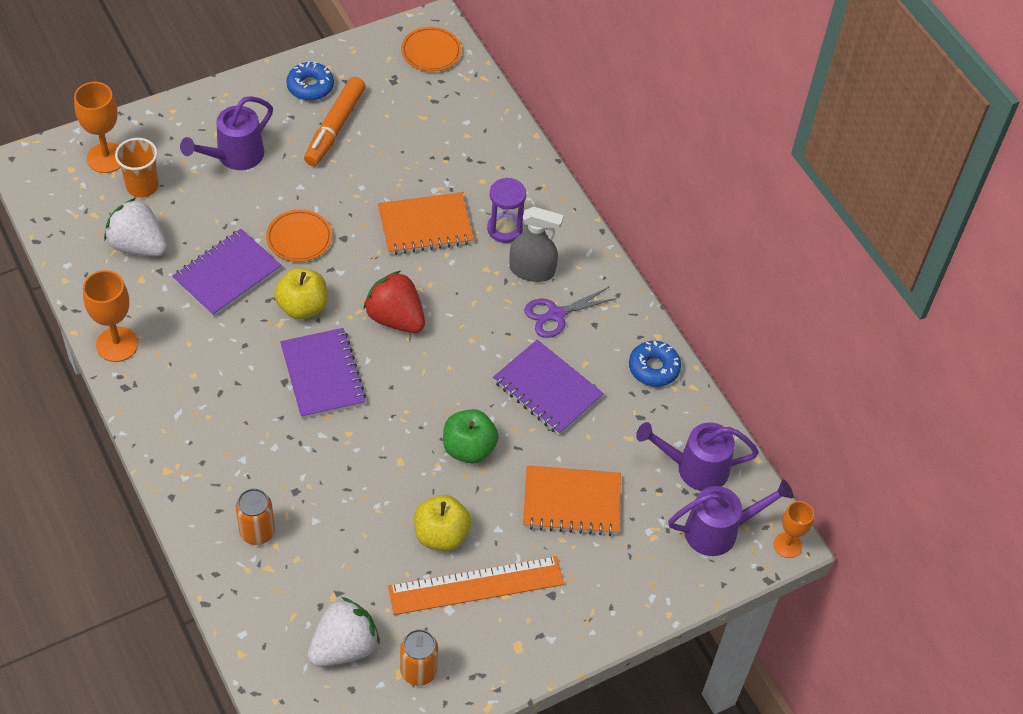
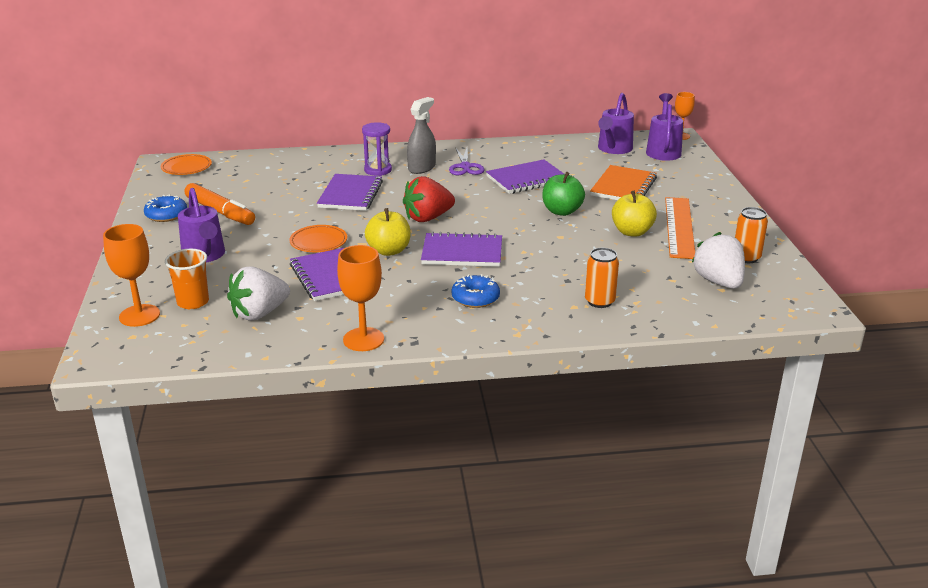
camera: 65 degrees left, 25 degrees down
orange notebook [378,192,474,255] -> purple notebook [317,174,383,211]
blue donut [629,341,681,387] -> blue donut moved to [451,274,500,308]

